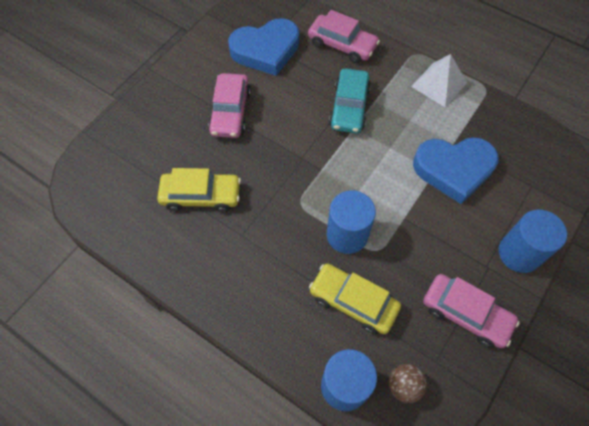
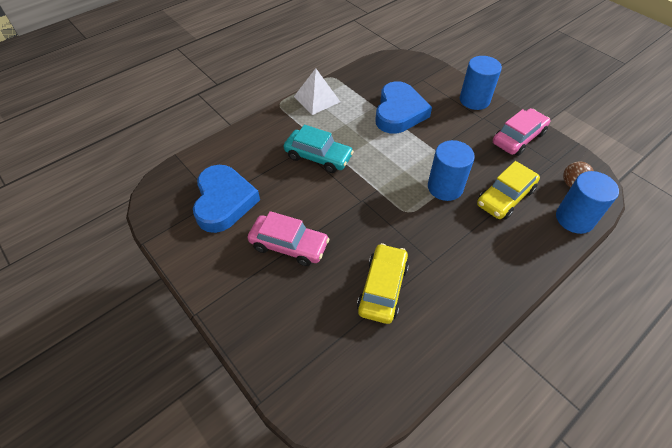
camera: 75 degrees left, 10 degrees down
pink car [308,10,380,63] -> none

